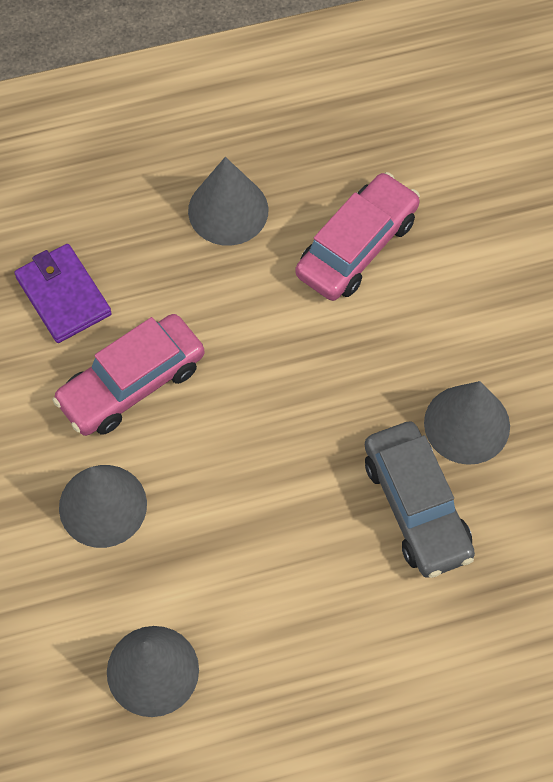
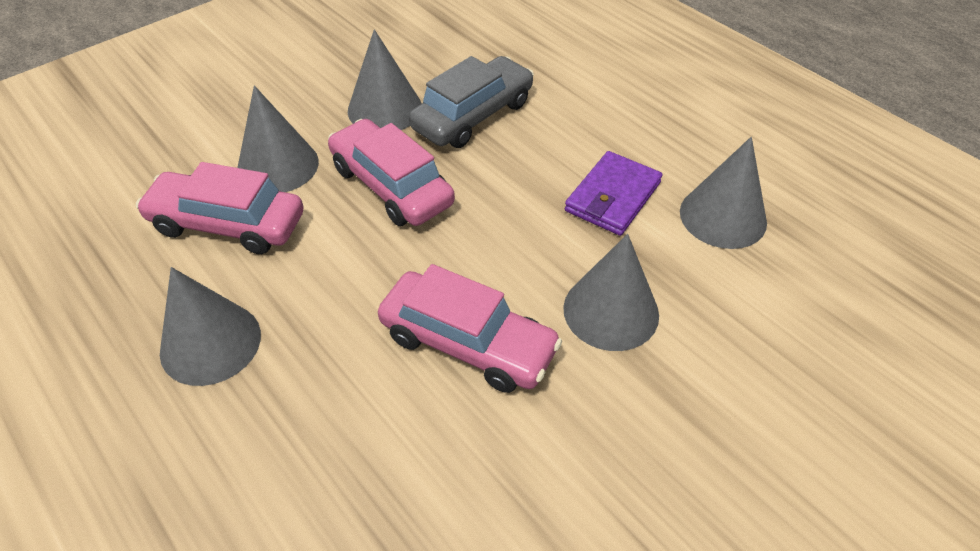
camera: 115 degrees left, 15 degrees down
purple wallet [14,244,112,343] -> purple wallet moved to [565,151,662,236]
none -> grey cone [238,85,319,192]
none -> pink car [328,119,455,226]

